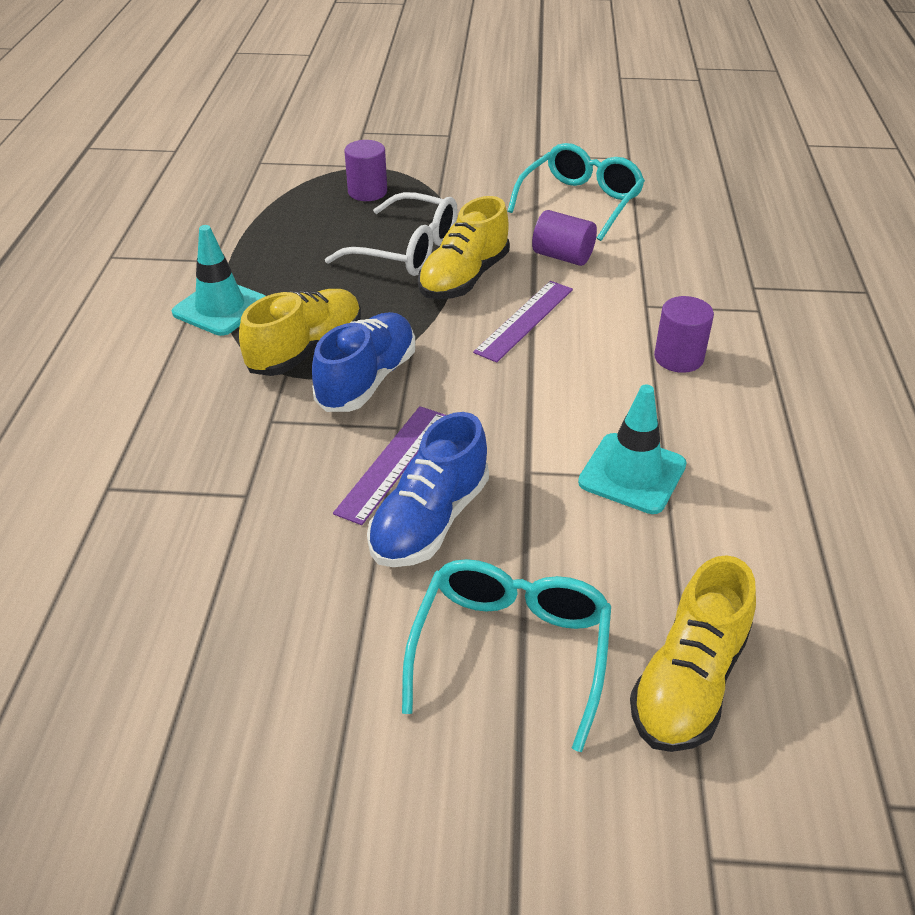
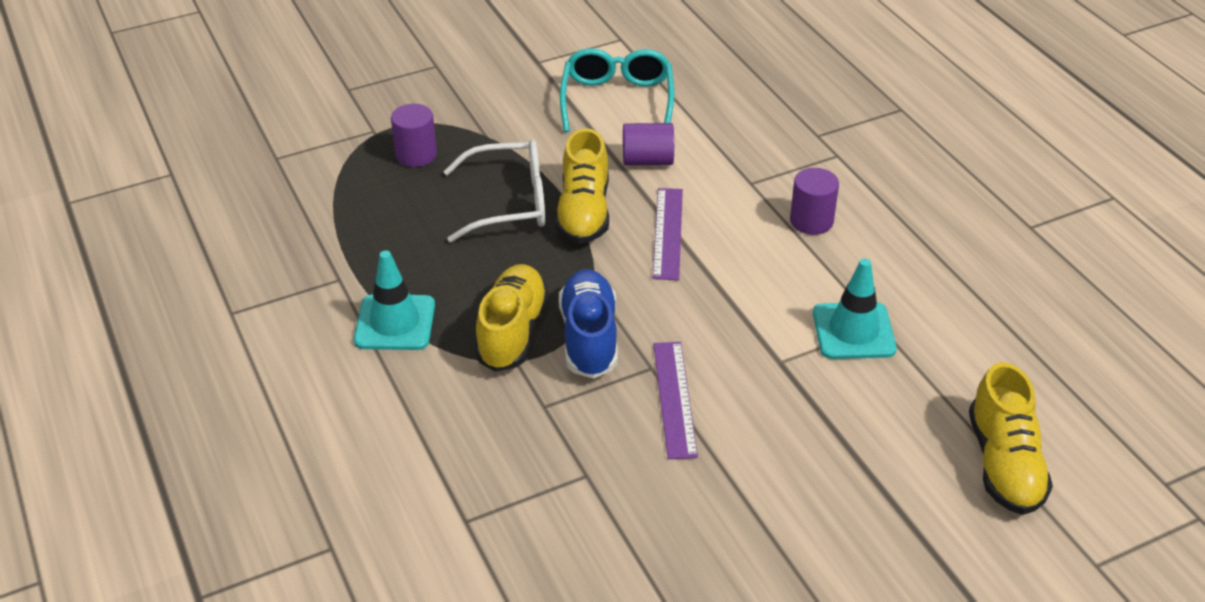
camera: 30 degrees left, 0 degrees up
blue shoe [367,412,489,567] -> none
turquoise glasses [402,559,611,752] -> none

